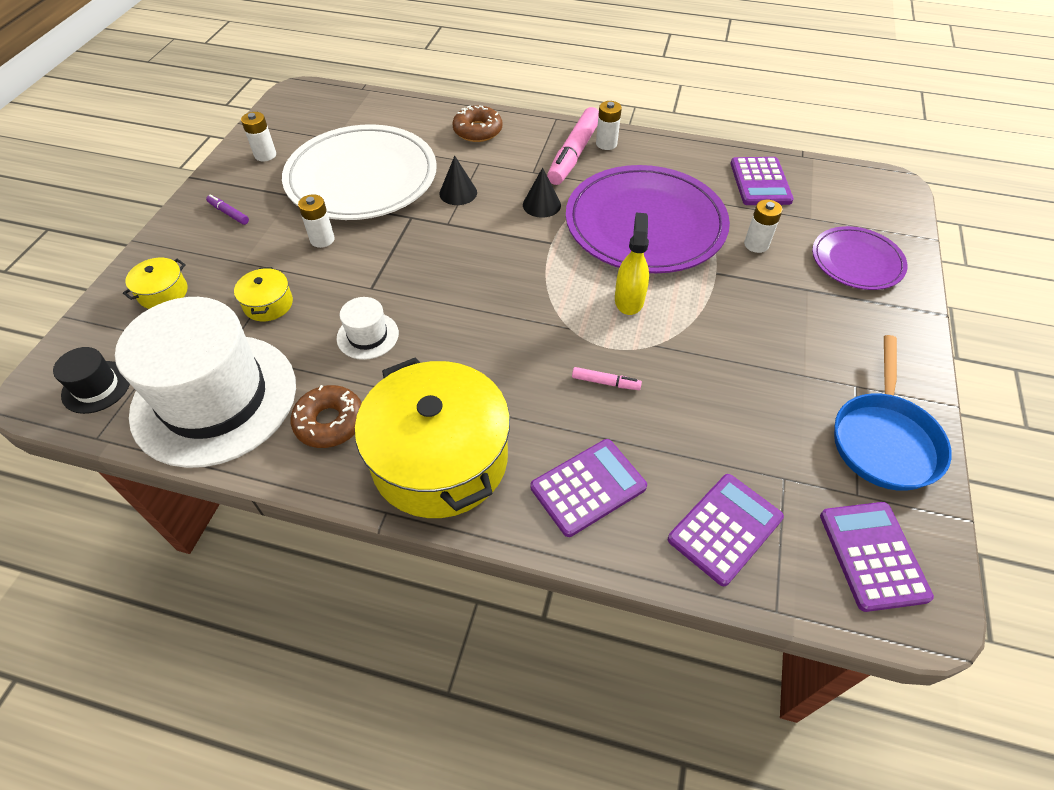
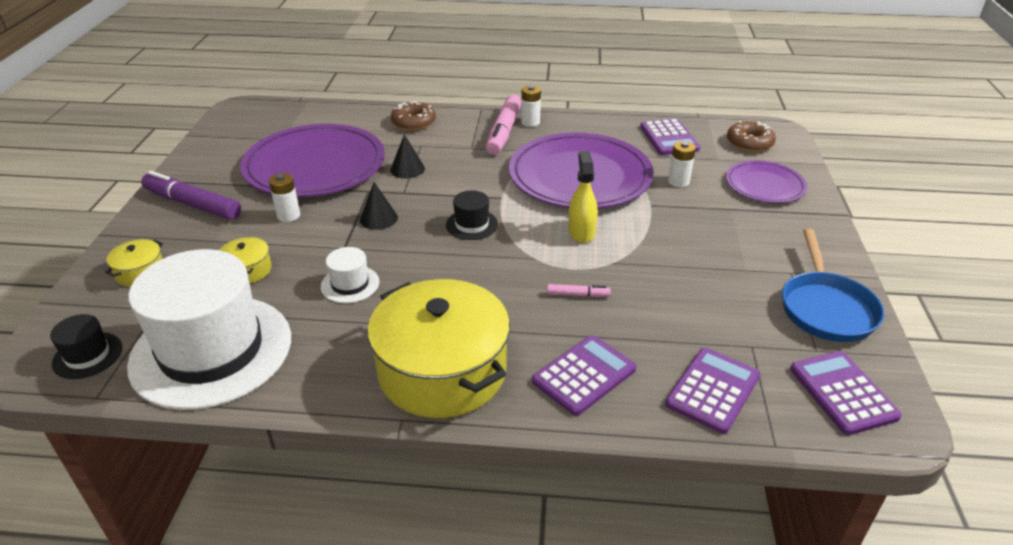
camera: 10 degrees left, 15 degrees down
purple marker [206,194,249,225] -> purple marker [141,171,241,220], size x2.20
white battery [241,112,276,161] -> none
white plate [282,124,437,220] -> purple plate [240,124,385,197]
brown donut [291,385,362,448] -> brown donut moved to [727,121,776,152]
black cone [523,167,561,218] -> black cone moved to [360,182,398,230]
none -> black hat [446,190,498,240]

